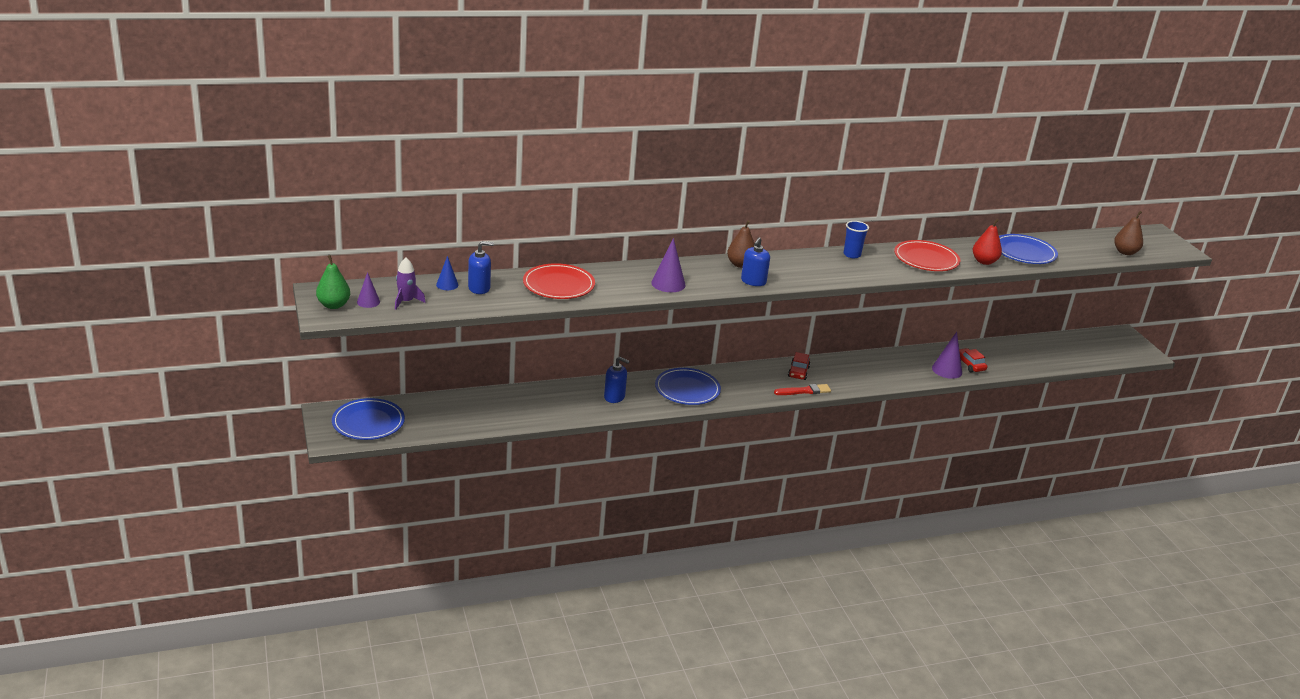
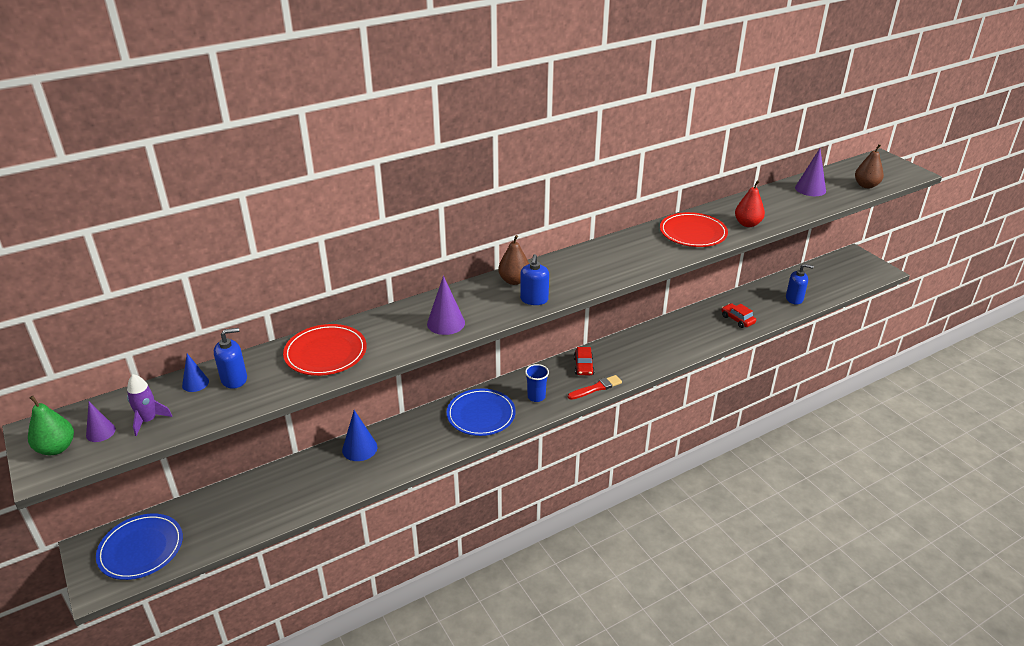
camera: 10 degrees left, 5 degrees up
blue soap dispenser [604,357,630,403] -> blue soap dispenser moved to [786,264,814,304]
blue cup [843,221,869,258] -> blue cup moved to [525,364,549,402]
purple cone [932,332,962,379] -> purple cone moved to [795,148,826,196]
blue plate [999,234,1058,264] -> none
none -> blue cone [342,410,377,461]

